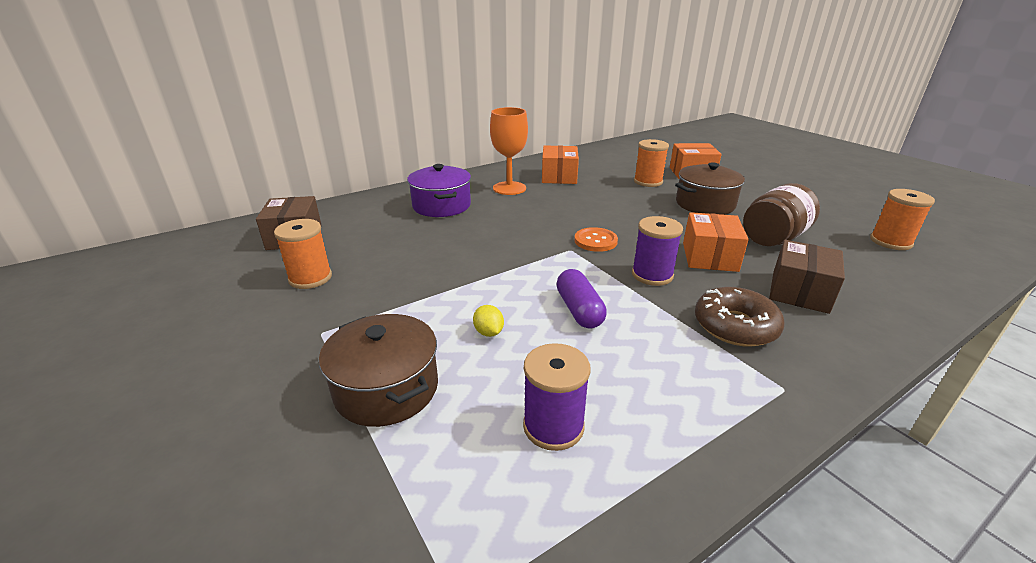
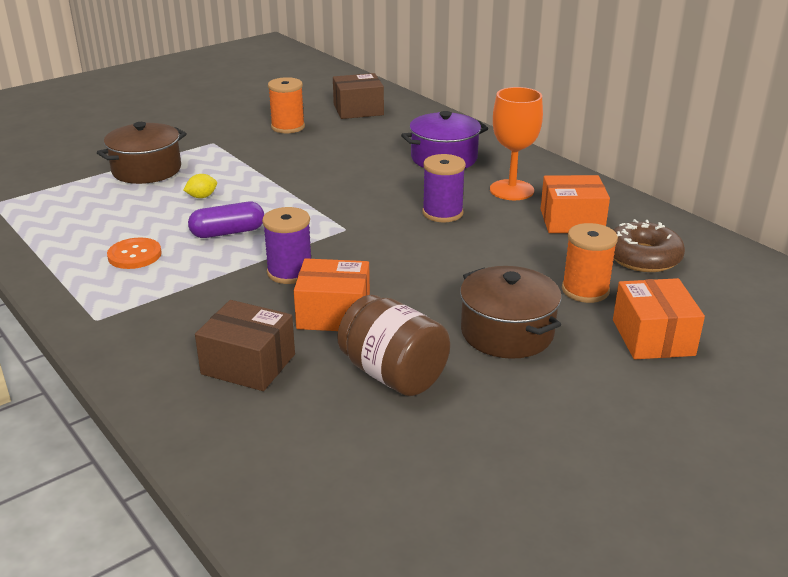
camera: 85 degrees right, 0 degrees up
purple spool [523,343,591,451] -> purple spool moved to [423,154,466,222]
orange button [574,227,618,252] -> orange button moved to [107,237,162,269]
brown donut [695,287,785,347] -> brown donut moved to [613,219,685,272]
orange spool [870,189,935,250] -> none

